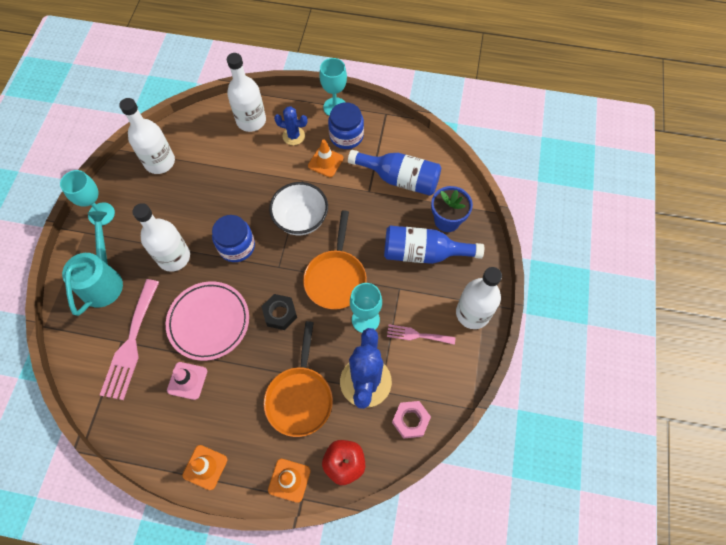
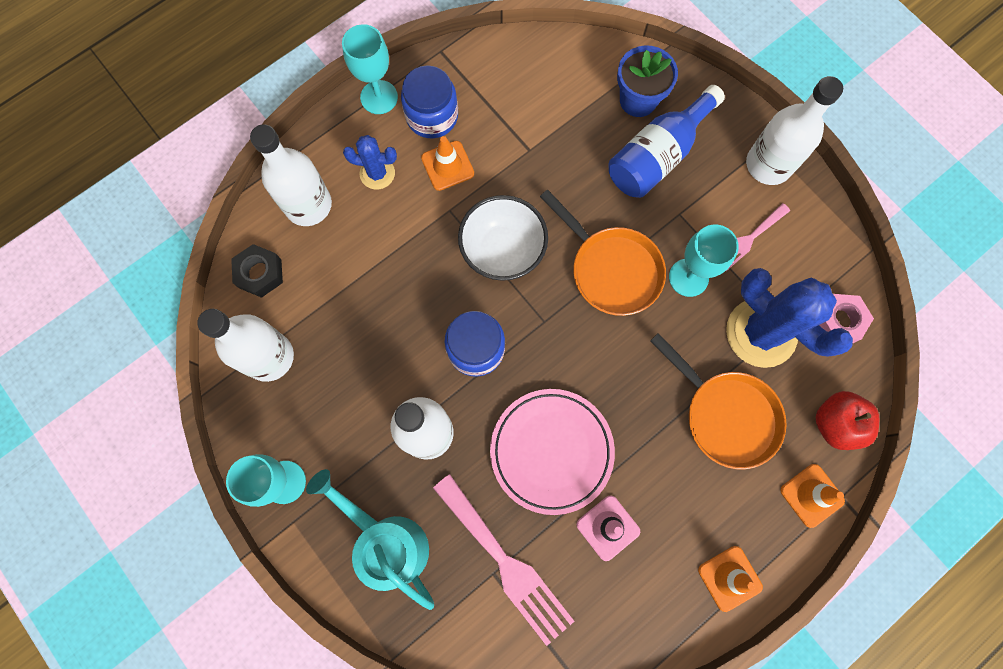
camera: 50 degrees left, 10 degrees up
black nut [261,294,297,330] -> black nut moved to [231,244,283,298]
blue cactus [274,106,308,145] -> blue cactus turned 45 degrees clockwise [343,135,397,190]
blue bottle [348,150,441,196] -> none

